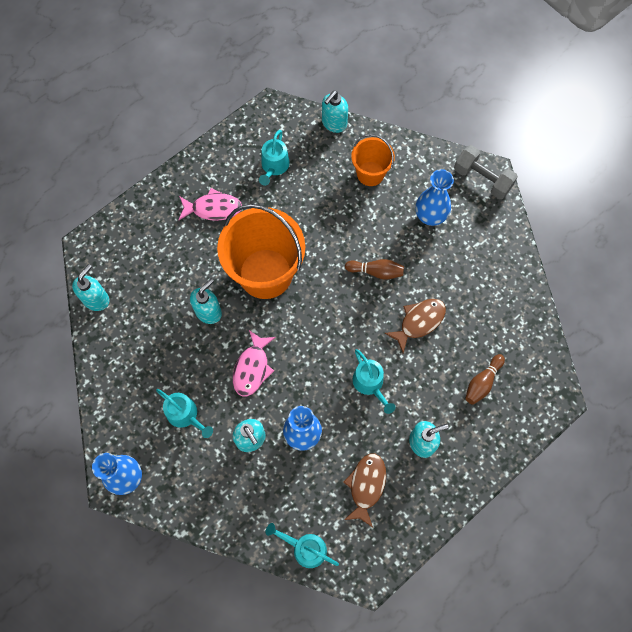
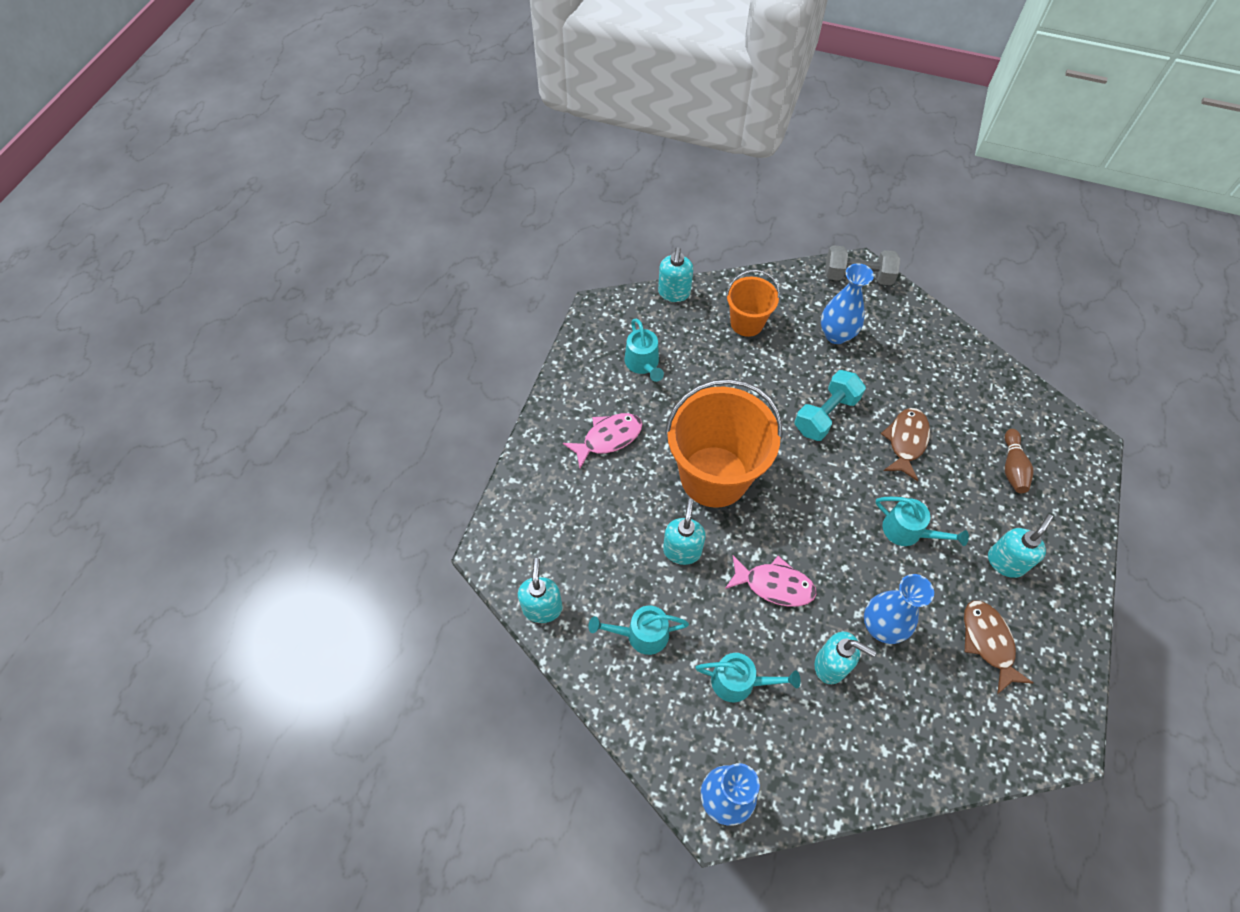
camera: 30 degrees left, 10 degrees down
pink fish [233,330,276,396] -> pink fish turned 60 degrees counterclockwise [725,555,816,607]
turquoise watering can [265,523,339,568] -> turquoise watering can moved to [589,605,689,655]
brown bowling pin [345,259,404,280] -> turquoise dumbbell [794,370,866,441]

